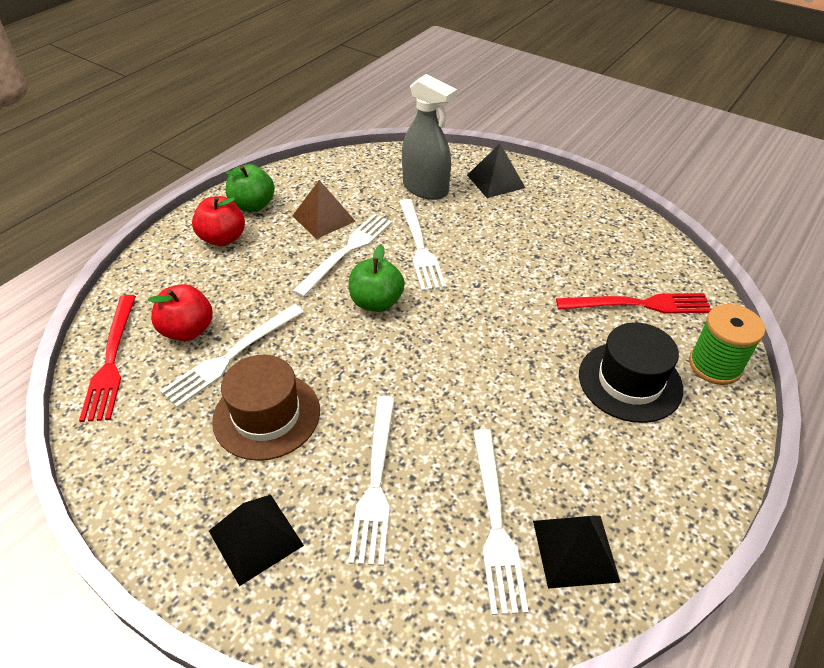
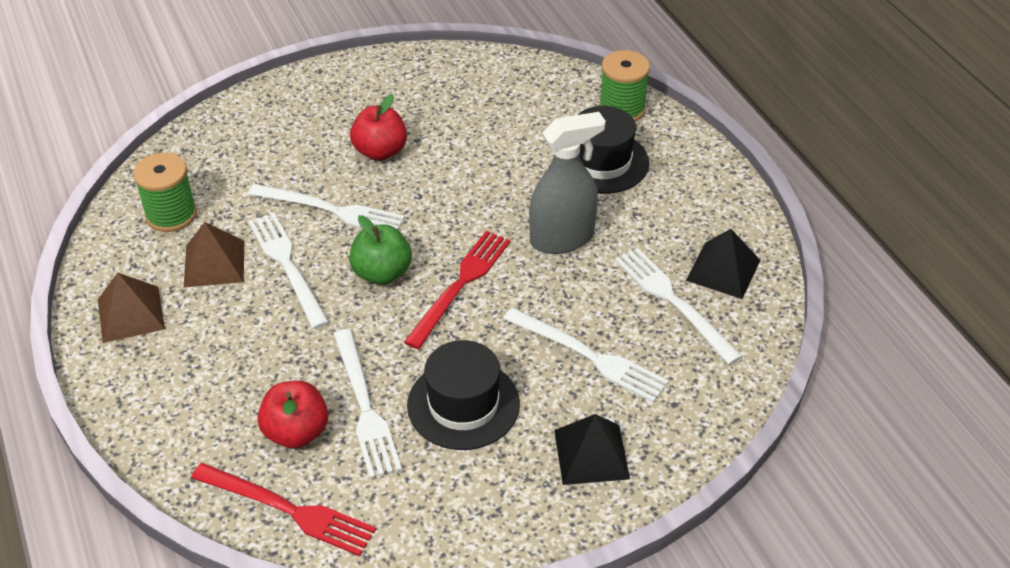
camera: 60 degrees left, 0 degrees up
red apple [192,196,245,246] -> red apple moved to [350,94,407,161]
brown hat [212,355,320,461] -> black hat [407,340,520,450]
green apple [226,164,275,212] -> brown pyramid [98,273,165,343]
grey spray bottle [402,74,457,200] -> grey spray bottle moved to [529,112,606,254]
black pyramid [467,144,525,198] -> none
white fork [473,429,529,615] -> white fork turned 150 degrees counterclockwise [615,248,743,365]
red fork [556,293,712,314] -> red fork moved to [404,231,511,349]
none -> green spool [133,153,197,232]

